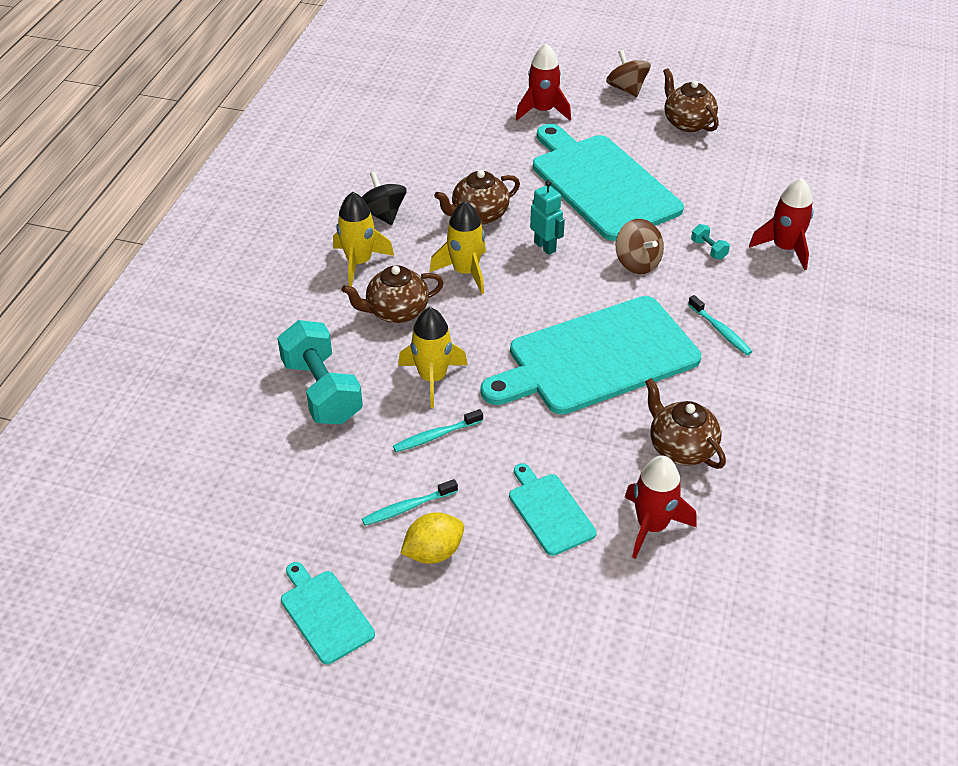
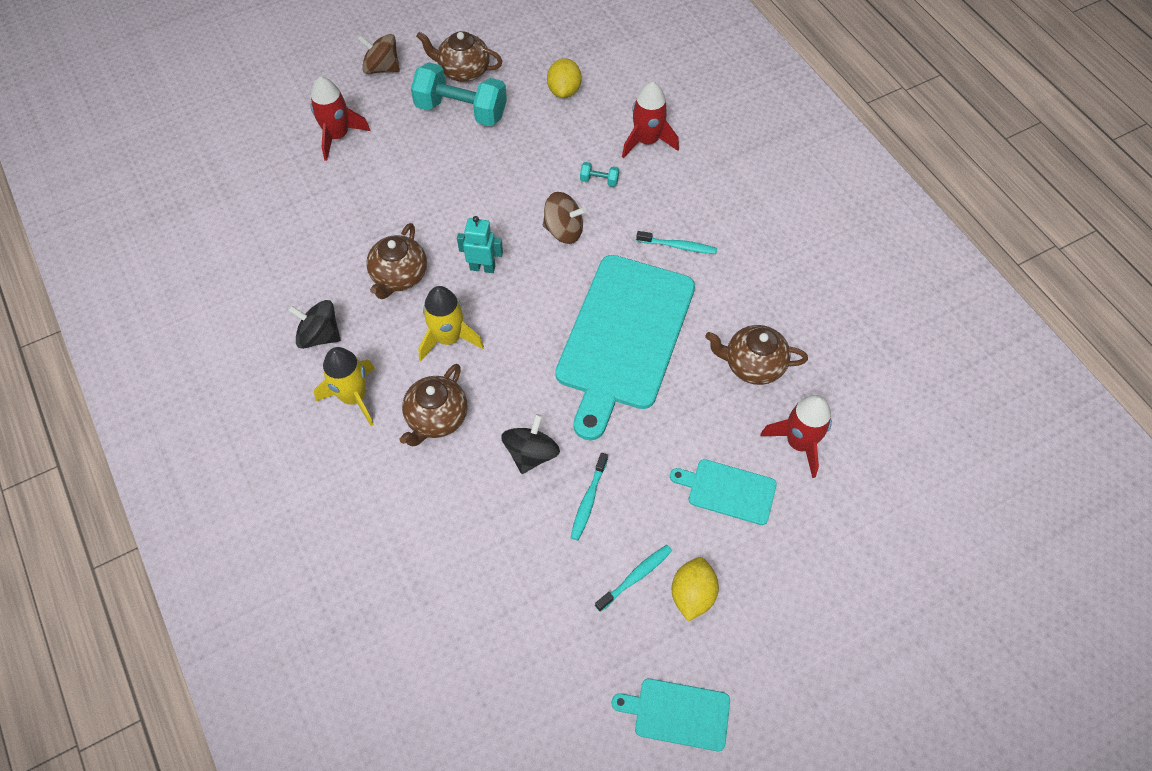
camera: 45 degrees left, 15 degrees up
turquoise dumbbell [277,320,363,424] -> turquoise dumbbell moved to [411,62,507,126]
turquoise toothbrush [362,479,458,526] -> turquoise toothbrush turned 150 degrees counterclockwise [595,545,672,612]
yellow rocket [398,307,468,408] -> black spinning top [501,414,560,474]
turquoise cutting board [533,124,684,241] -> none
none -> yellow lemon [547,58,582,98]

